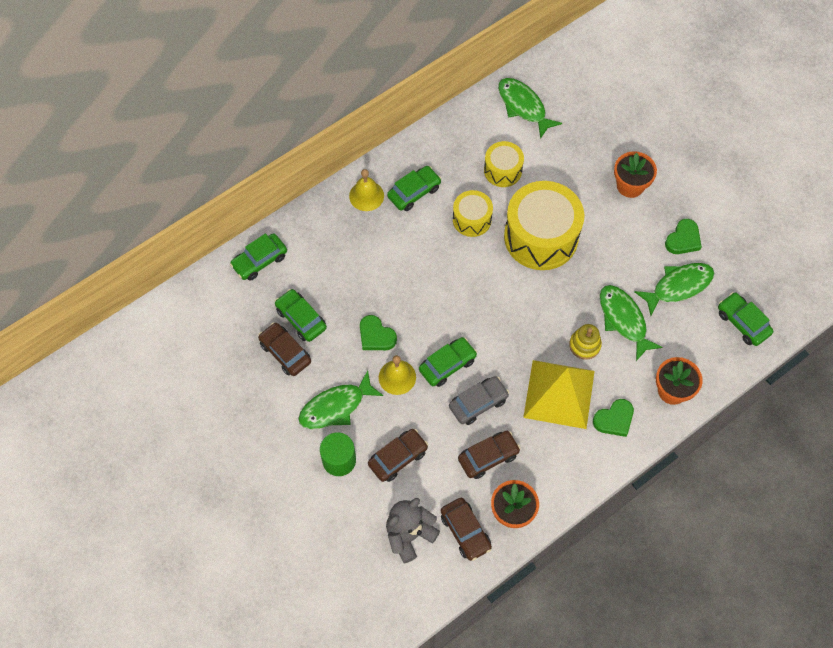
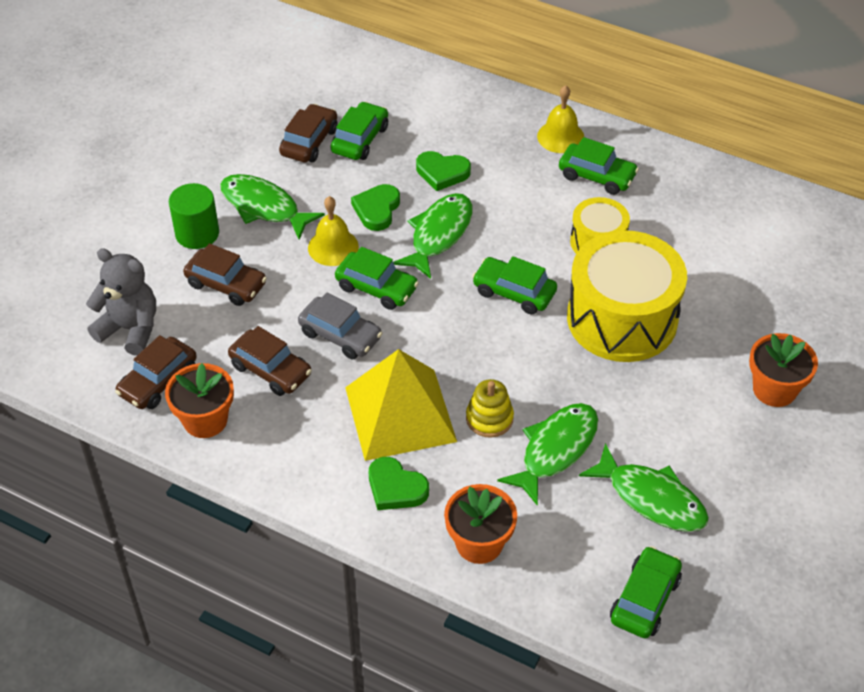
camera: 65 degrees right, 15 degrees down
green car [230,233,287,281] -> green car moved to [472,256,557,314]
yellow drum [484,141,524,187] -> none
green fish [498,78,562,139] -> green fish moved to [393,193,473,279]
green heart [665,219,702,254] -> green heart moved to [416,151,471,191]

